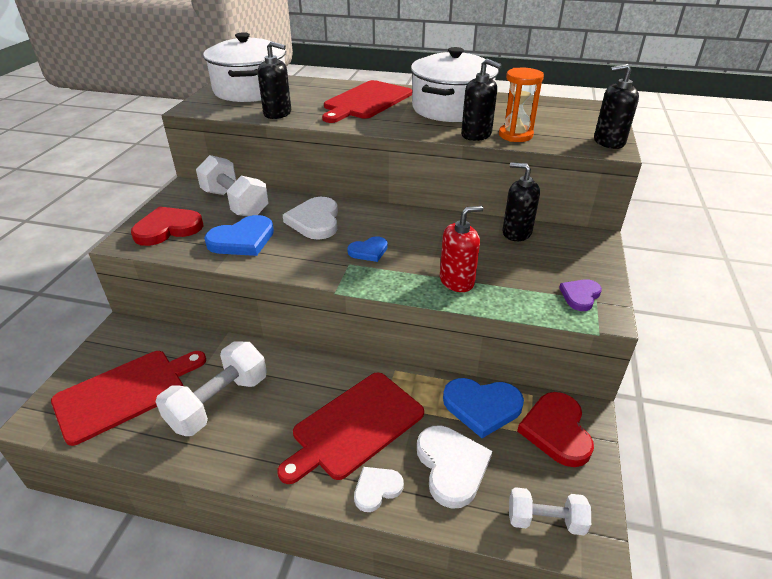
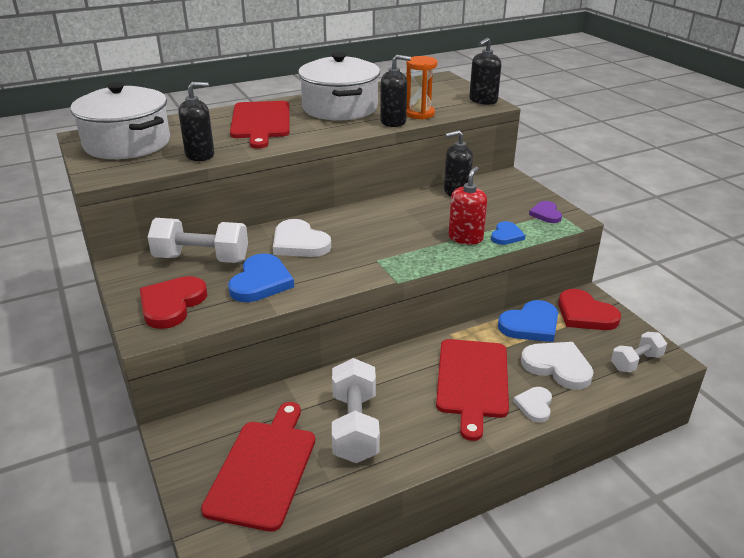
camera: 40 degrees left, 5 degrees down
blue heart [347,236,388,262] -> blue heart moved to [491,221,526,245]

